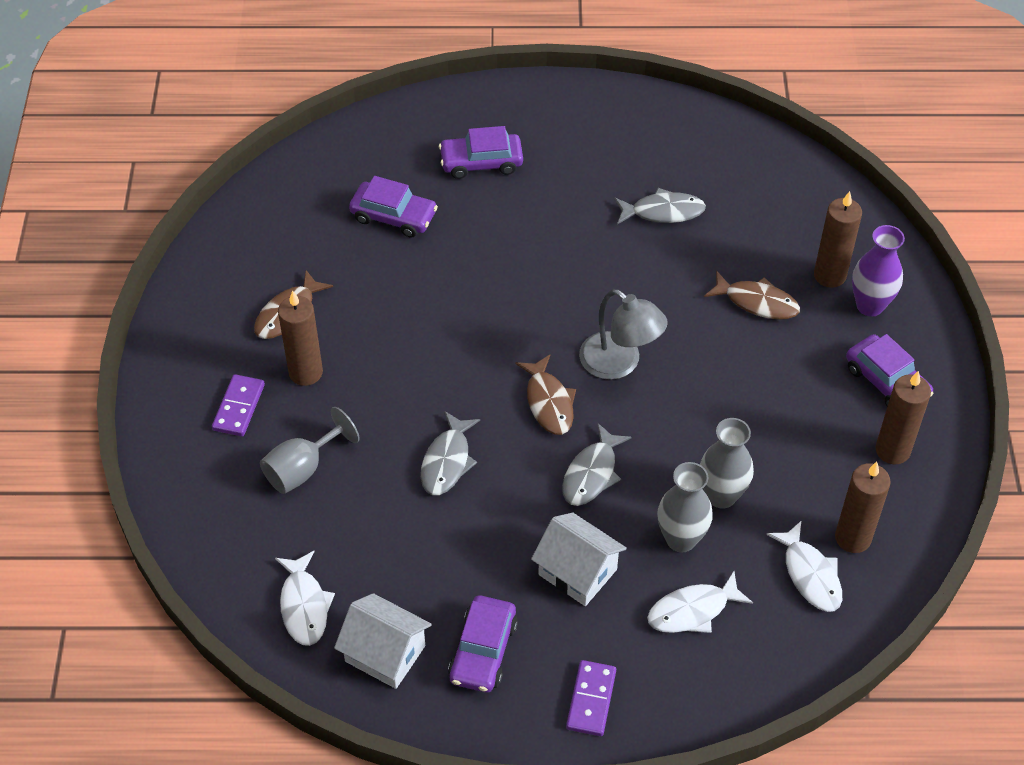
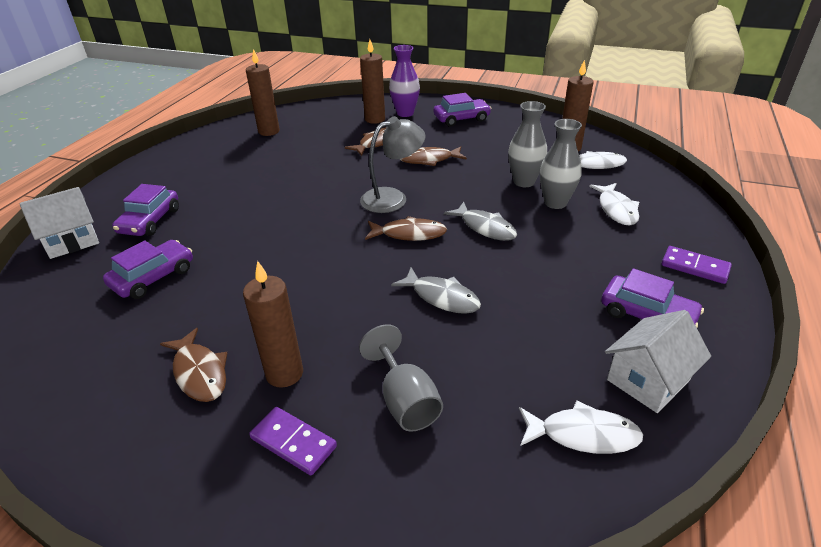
camera: 70 degrees left, 15 degrees down
white house [531,512,627,606] -> white house moved to [19,187,99,259]
grey fish [614,188,706,225] -> none
brown candle [876,371,931,464] -> brown candle moved to [246,49,280,136]
none -> brown fish [400,146,467,166]

